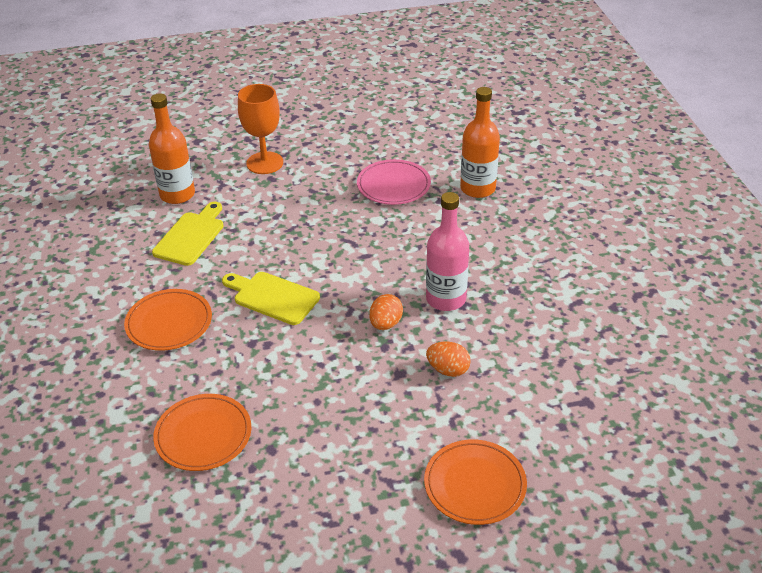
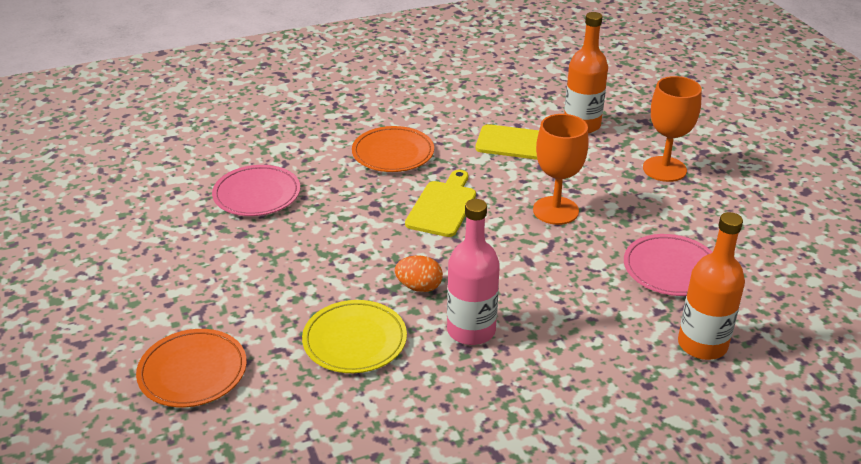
camera: 80 degrees right, 5 degrees down
orange plate [153,394,251,471] -> pink plate [212,165,300,216]
orange egg [426,341,471,377] -> yellow plate [302,300,407,373]
none -> orange goblet [533,114,589,225]

